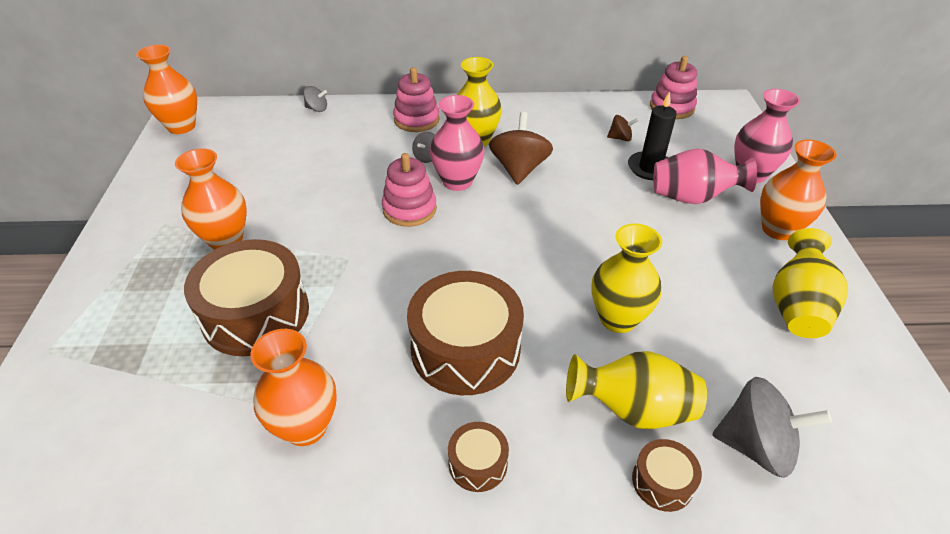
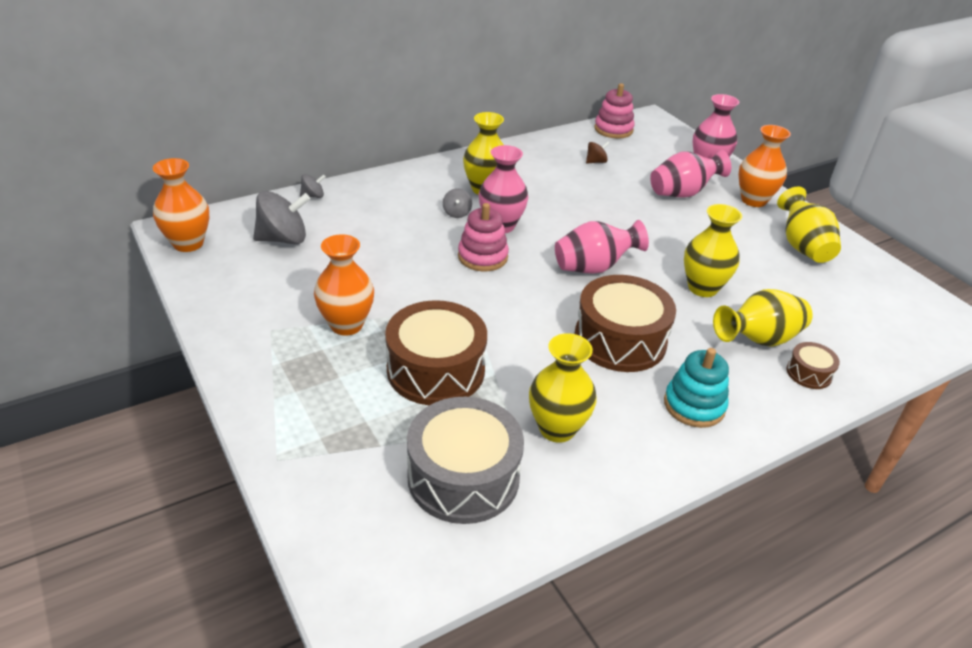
camera: 30 degrees left, 5 degrees down
orange vase [250,329,337,446] -> yellow vase [529,333,597,443]
pink stacking toy [393,67,440,132] -> none
brown drum [448,422,509,492] -> turquoise stacking toy [664,348,729,428]
brown spinning top [489,112,553,185] -> none
black candle [628,91,677,180] -> none
grey spinning top [712,377,832,478] -> grey spinning top moved to [253,191,310,244]
none -> grey drum [407,397,524,524]
none -> pink vase [555,220,649,274]

